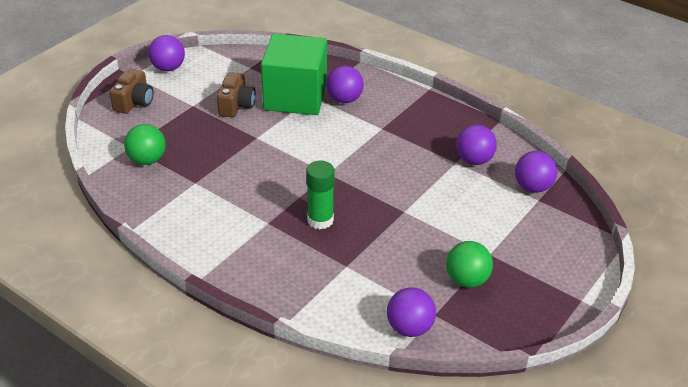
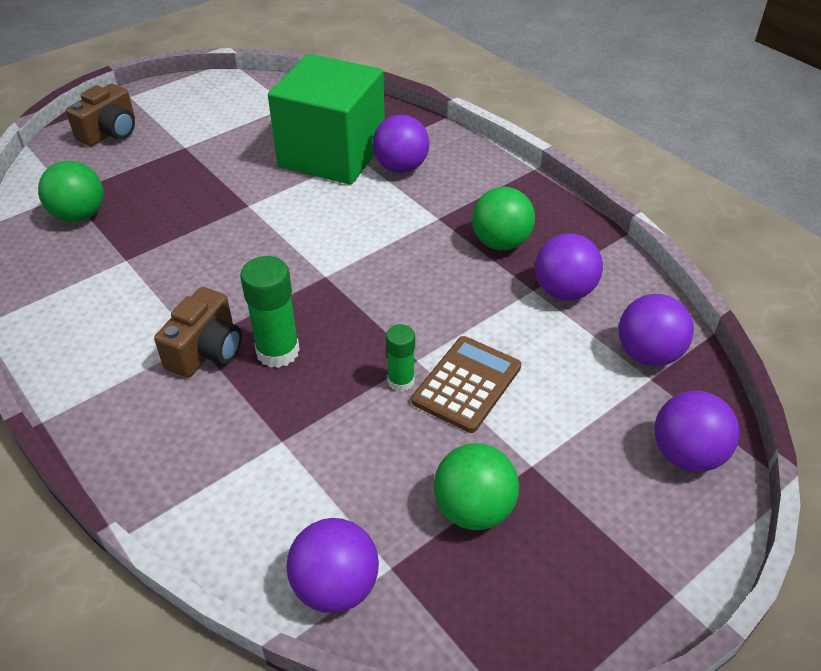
camera: 15 degrees right, 5 degrees up
purple ball [148,35,185,71] -> purple ball moved to [654,391,740,472]
brown camera [217,72,256,118] -> brown camera moved to [154,287,242,378]
none -> green glue stick [386,324,415,392]
none -> brown calculator [412,336,521,433]
none -> green ball [472,187,535,250]

